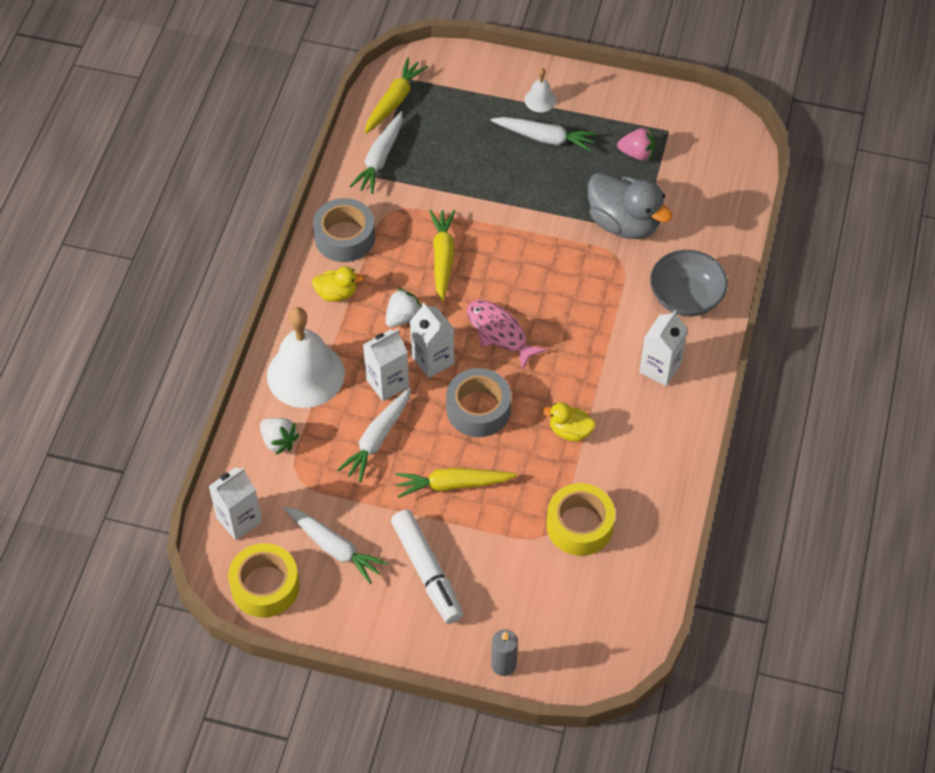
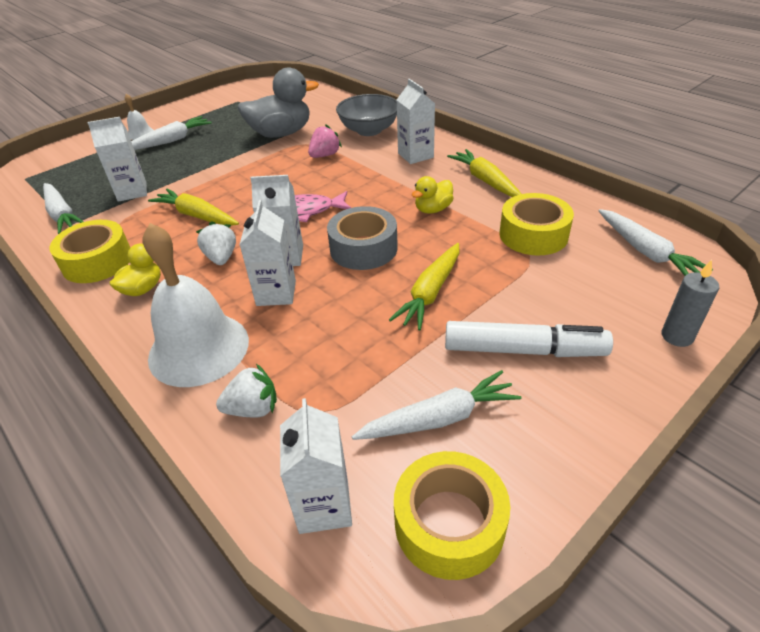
camera: 55 degrees left, 15 degrees down
grey tape [313,198,375,262] -> yellow tape [49,220,130,283]
white carrot [337,387,411,483] -> white carrot moved to [599,209,713,276]
yellow carrot [365,58,428,134] -> yellow carrot moved to [447,149,521,197]
pink strawberry [617,127,655,160] -> pink strawberry moved to [308,124,342,158]
none -> white carton [87,117,147,202]

